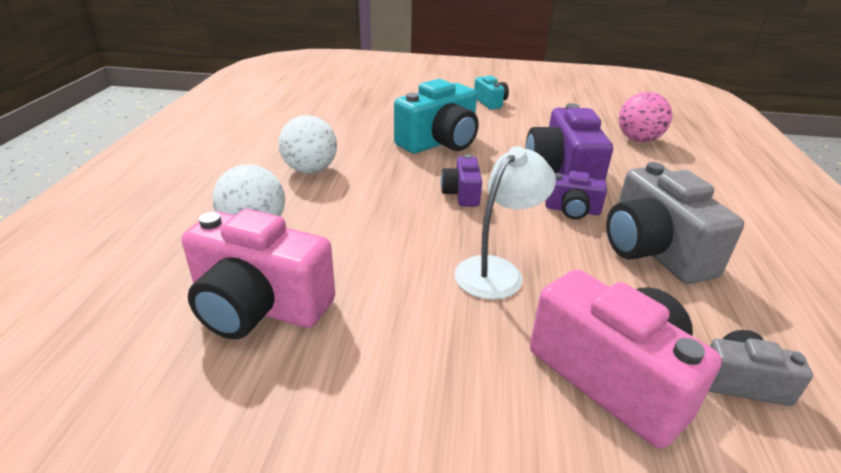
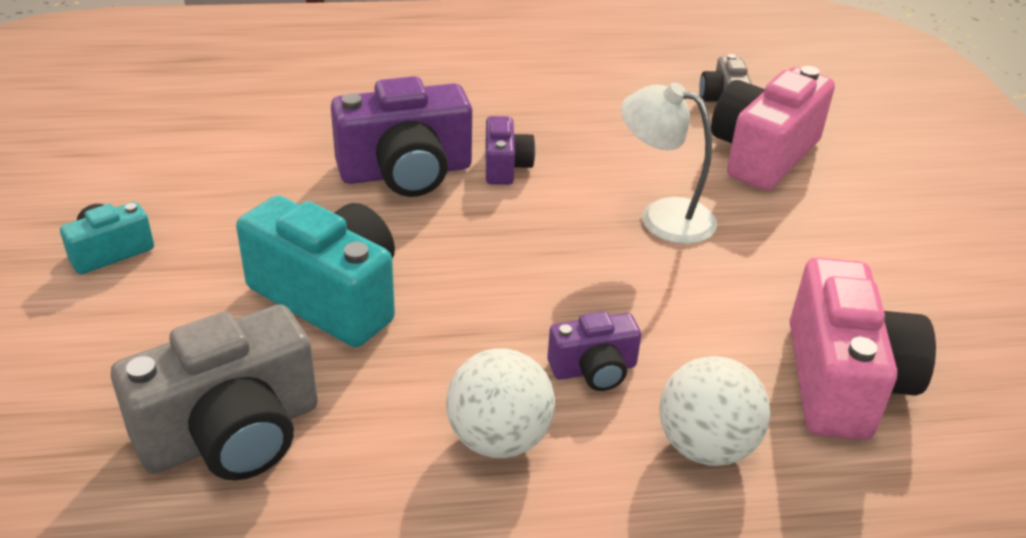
camera: 105 degrees left, 5 degrees up
purple camera [441,154,482,207] -> purple camera moved to [547,311,641,391]
grey camera [606,162,744,284] -> grey camera moved to [111,304,318,481]
pink ball [619,92,672,142] -> none

